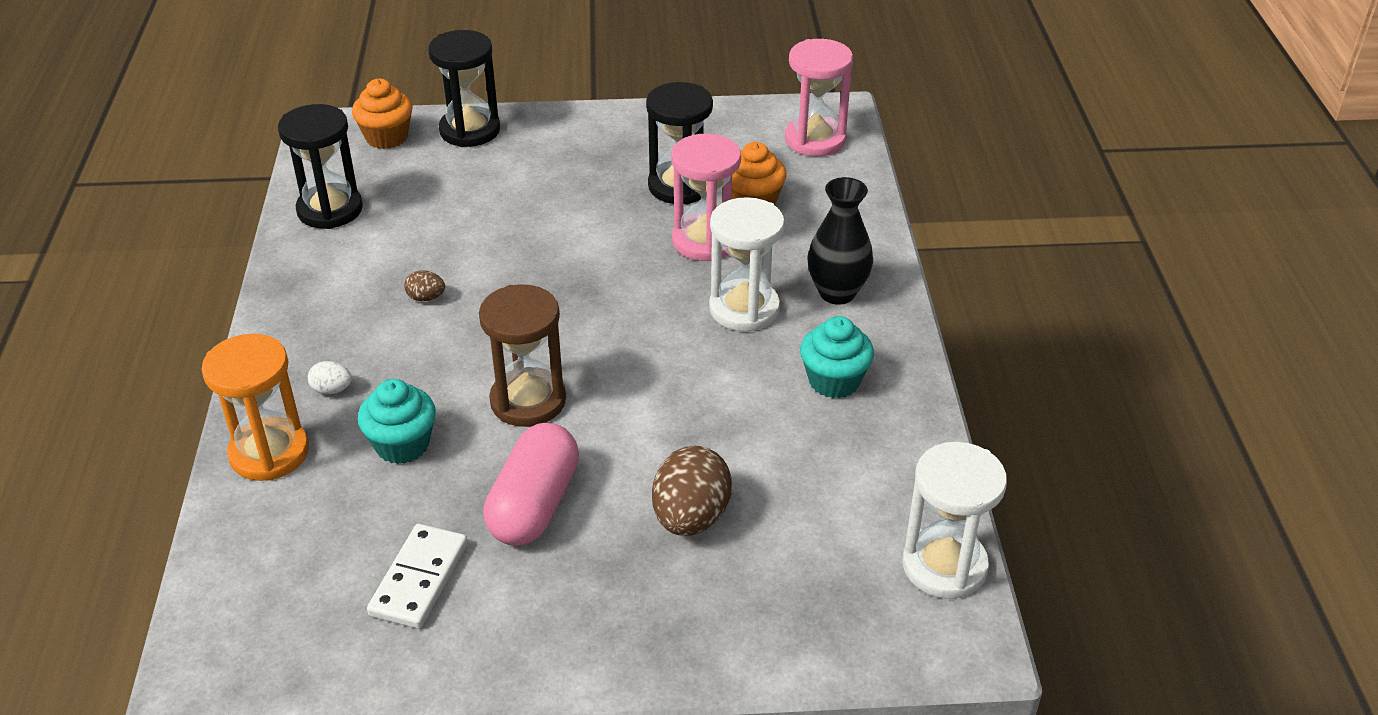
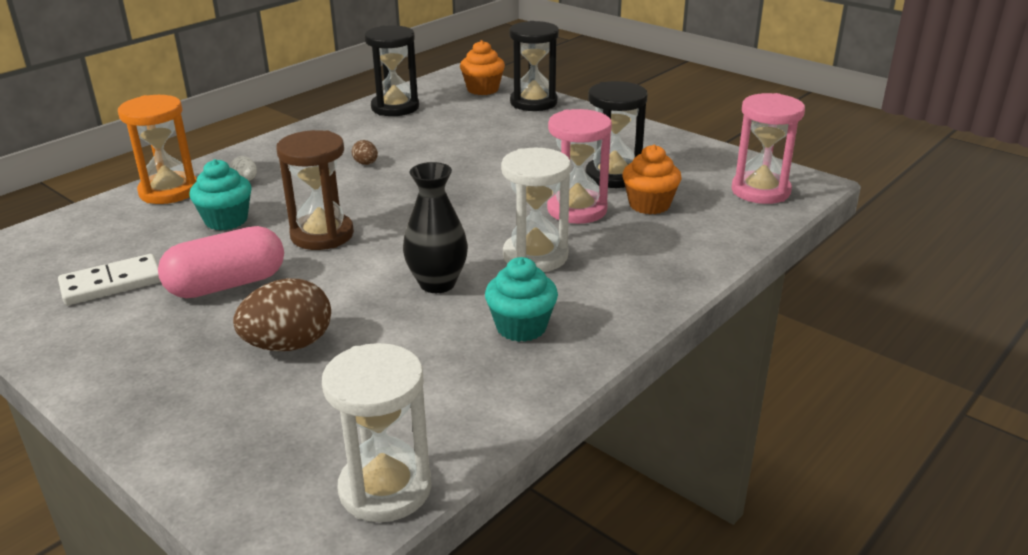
camera: 45 degrees right, 10 degrees down
black vase [807,177,873,305] -> black vase moved to [403,162,468,293]

